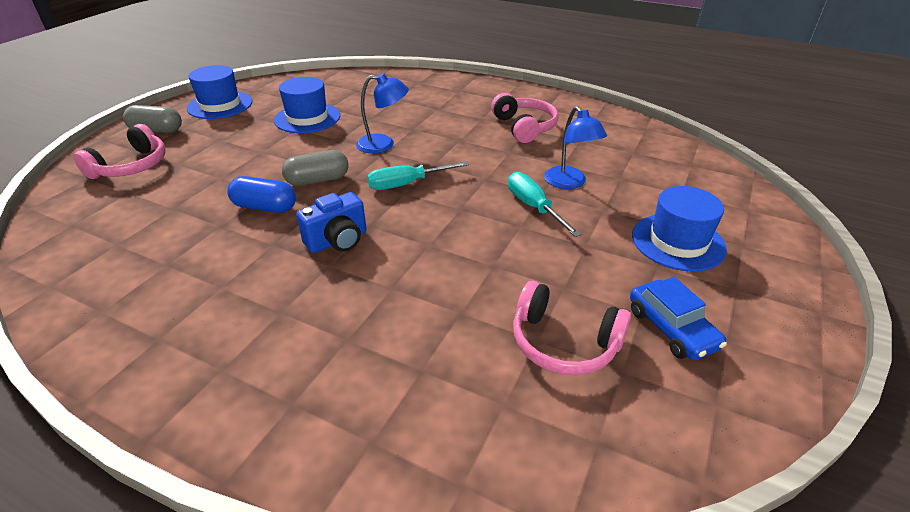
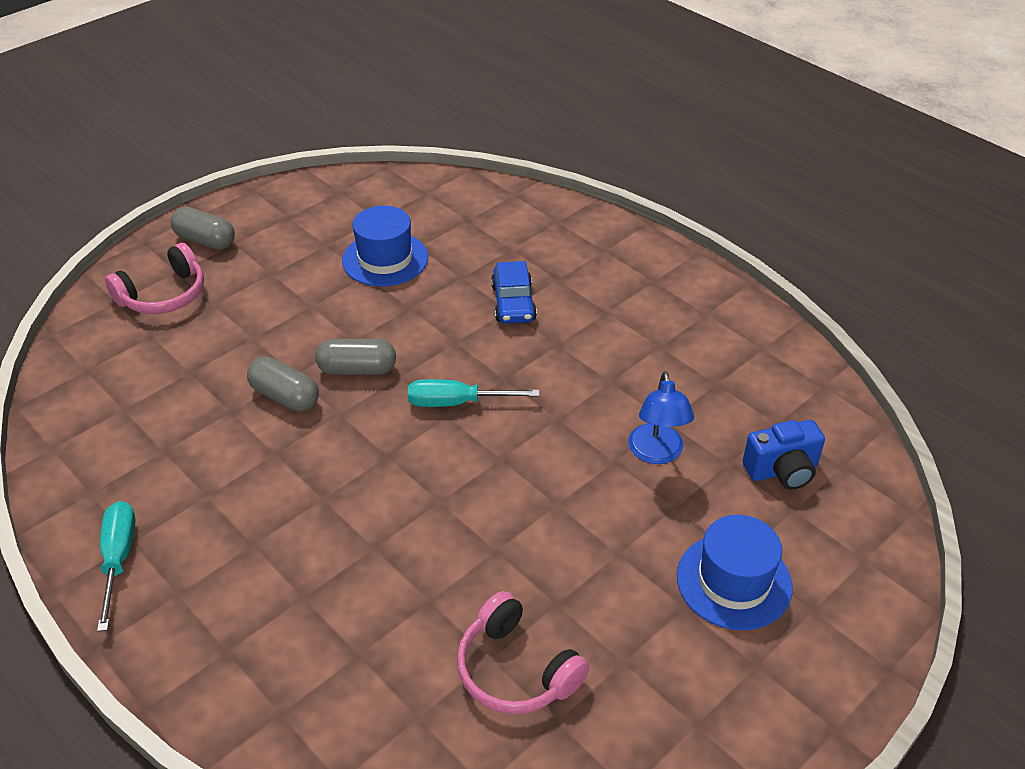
camera: 20 degrees right, 5 degrees up
blue hat [187,65,252,119] -> none
blue capsule [227,176,296,213] -> grey capsule [247,357,319,412]
blue camera [296,192,366,253] -> blue camera moved to [743,420,825,490]
blue lamp [356,73,409,154] -> none
pink headphones [491,93,559,143] -> none
turquoise screwdriver [508,172,581,237] -> turquoise screwdriver moved to [97,501,136,632]
blue car [630,277,727,360] -> blue car moved to [491,261,537,324]

